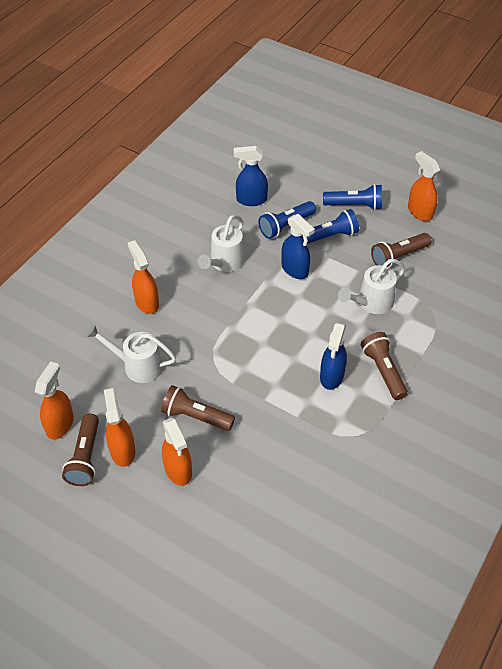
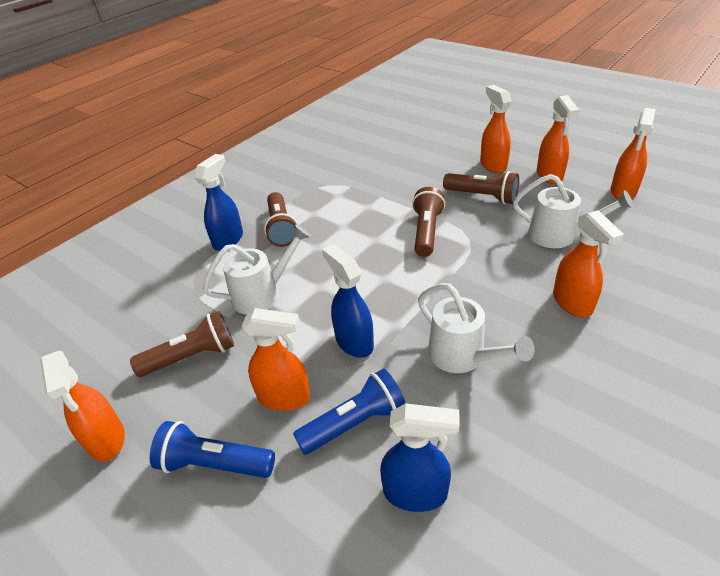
camera: 170 degrees left, 10 degrees down
brown flashlight [62,413,99,486] -> brown flashlight moved to [412,187,445,257]
white watering can [198,215,245,272] -> white watering can turned 105 degrees clockwise [418,283,535,373]
blue flashlight [303,209,359,244] -> orange spray bottle [242,308,310,411]
blue spray bottle [320,322,347,390] -> blue spray bottle moved to [194,154,243,251]

